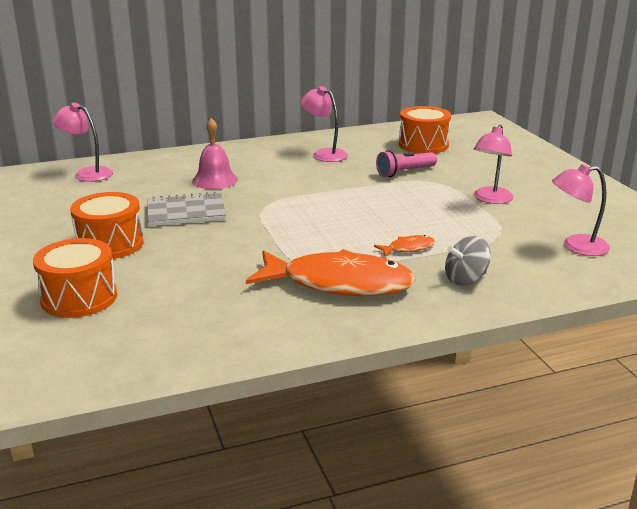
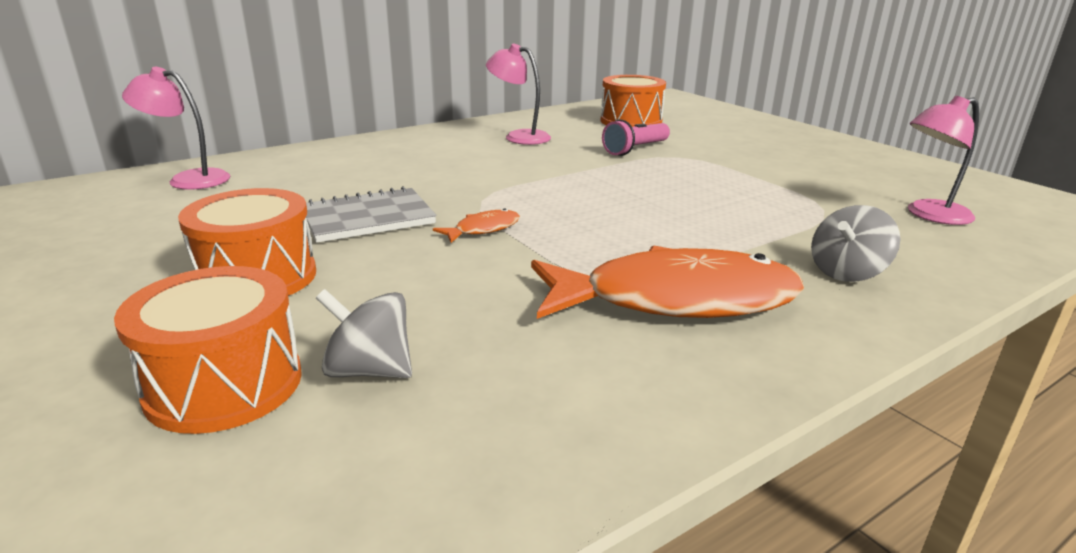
camera: 15 degrees left, 0 degrees up
pink bell [192,118,238,189] -> none
orange fish [374,235,435,256] -> orange fish moved to [433,208,520,243]
pink lamp [474,125,513,204] -> none
none -> grey spinning top [316,289,412,378]

